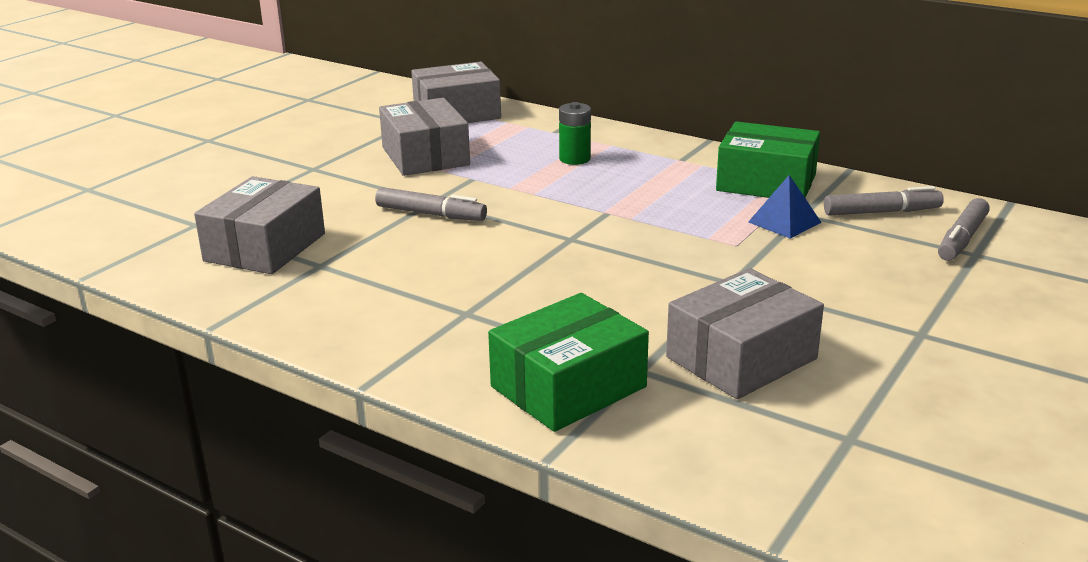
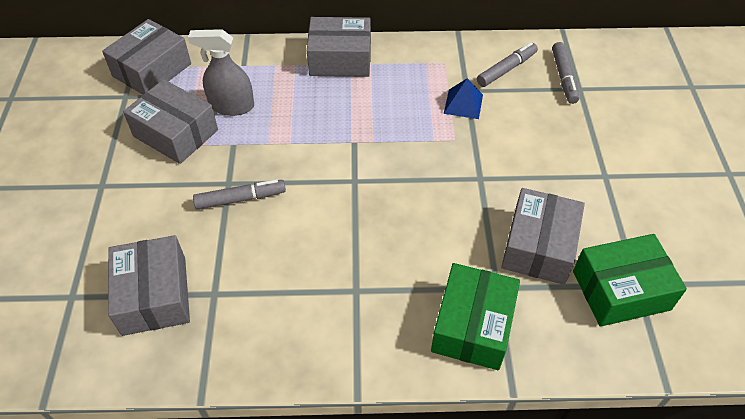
camera: 35 degrees left, 25 degrees up
green battery [559,102,591,165] -> none
green box [716,121,820,198] -> green box moved to [573,234,687,327]
none -> grey spray bottle [188,29,254,116]
none -> grey box [307,17,371,77]

